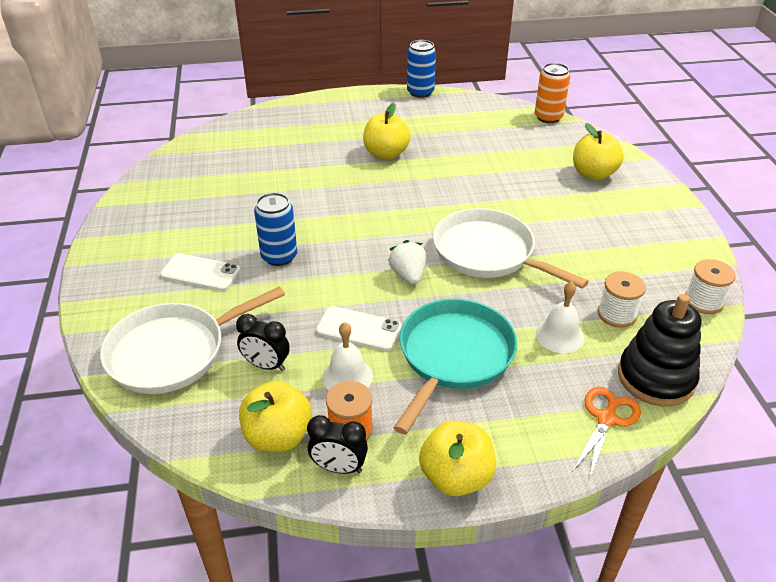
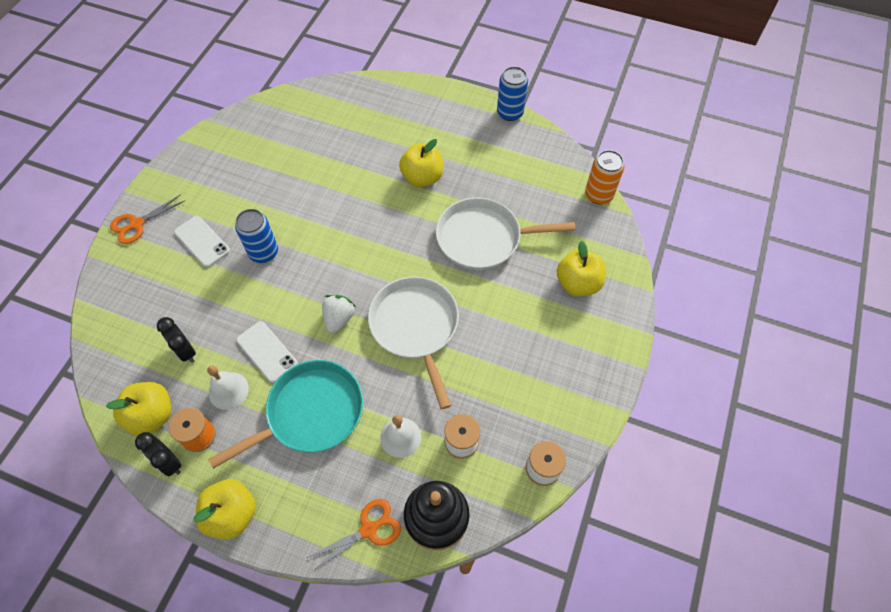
camera: 30 degrees right, 20 degrees up
white pan [100,286,285,394] -> white pan moved to [436,197,575,270]
none -> orange scissors [110,194,185,244]

